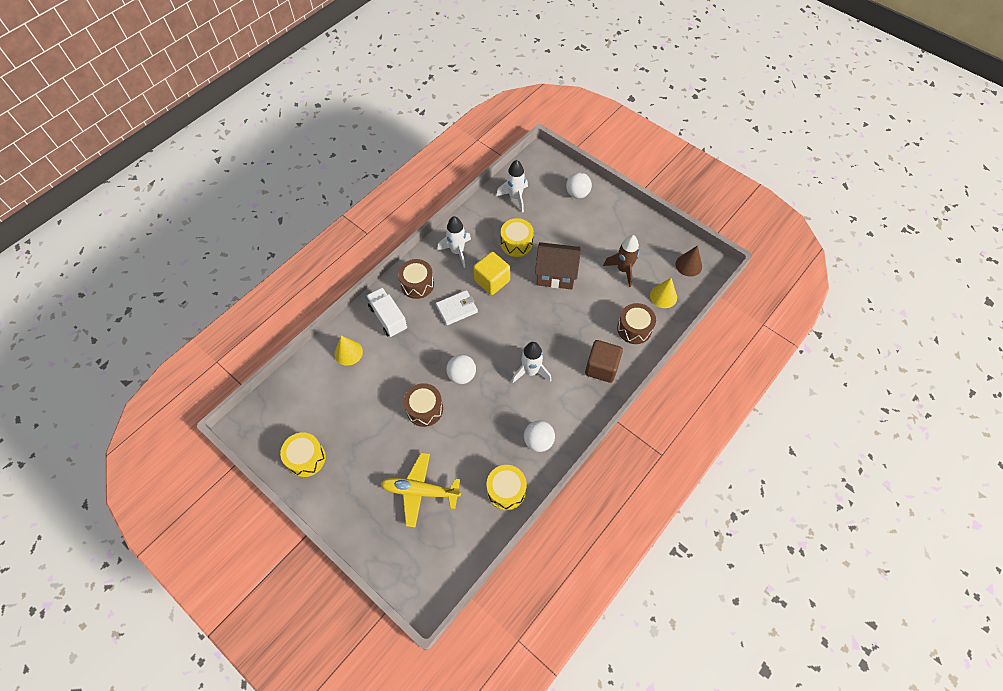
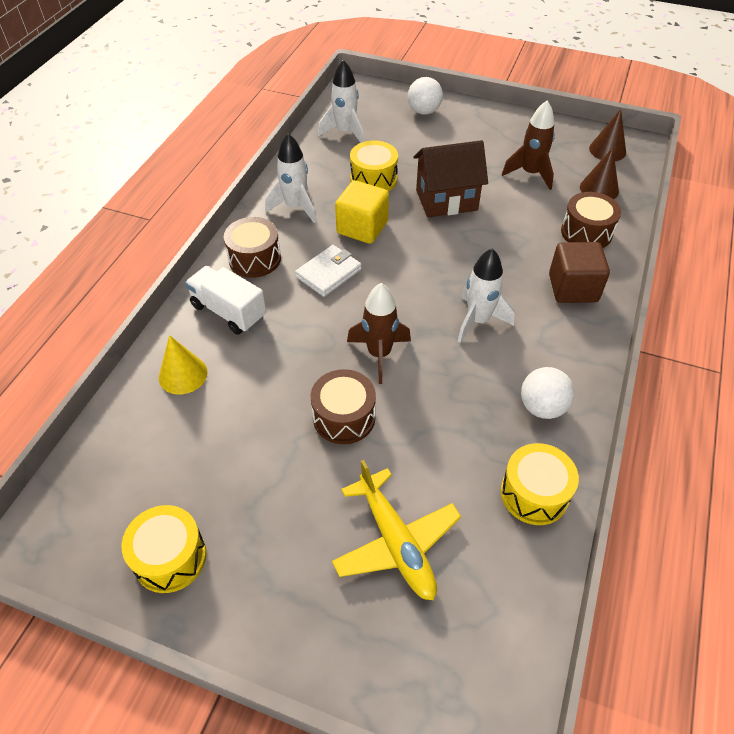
camera: 20 degrees left, 10 degrees down
yellow plane [380,452,461,527] -> yellow plane turned 105 degrees counterclockwise [332,460,461,600]
white ball [446,354,476,384] -> brown rocket [347,283,411,384]
yellow cone [650,278,677,308] -> brown cone [580,147,619,199]

